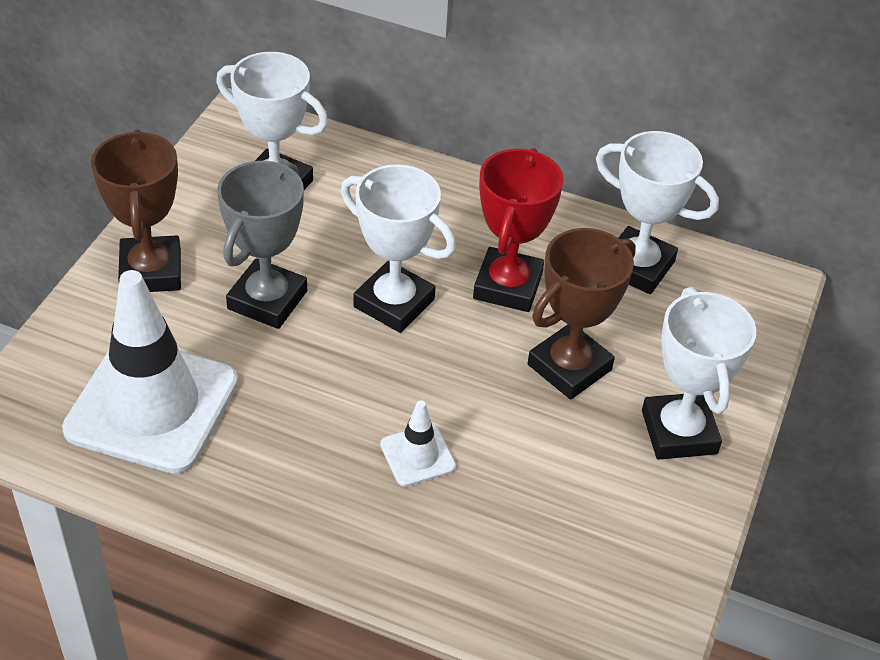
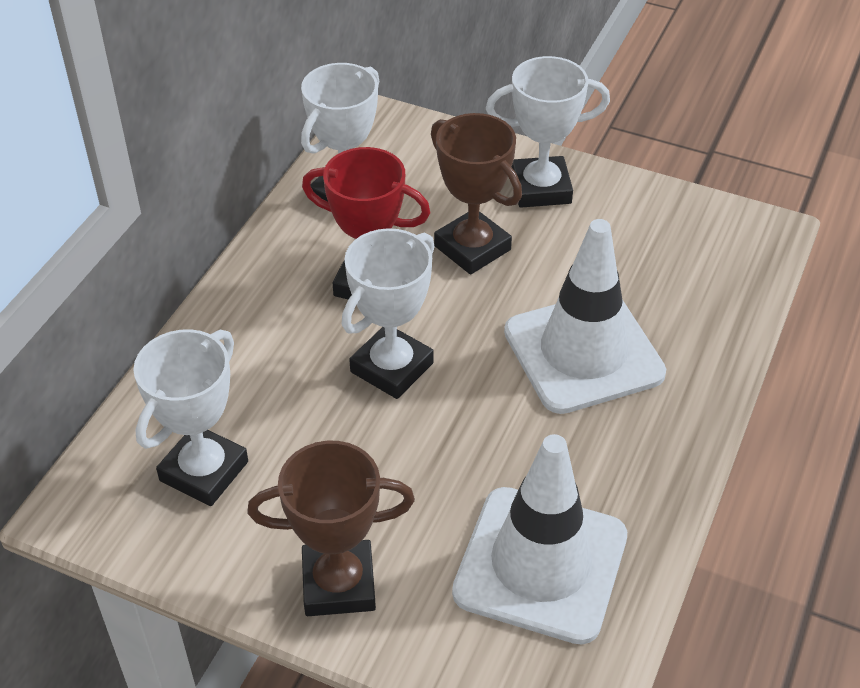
camera: 85 degrees left, 0 degrees up
grey trophy [217,161,307,329] -> none
white traffic cone [380,400,456,487] -> white traffic cone [504,219,666,414], size x2.27

